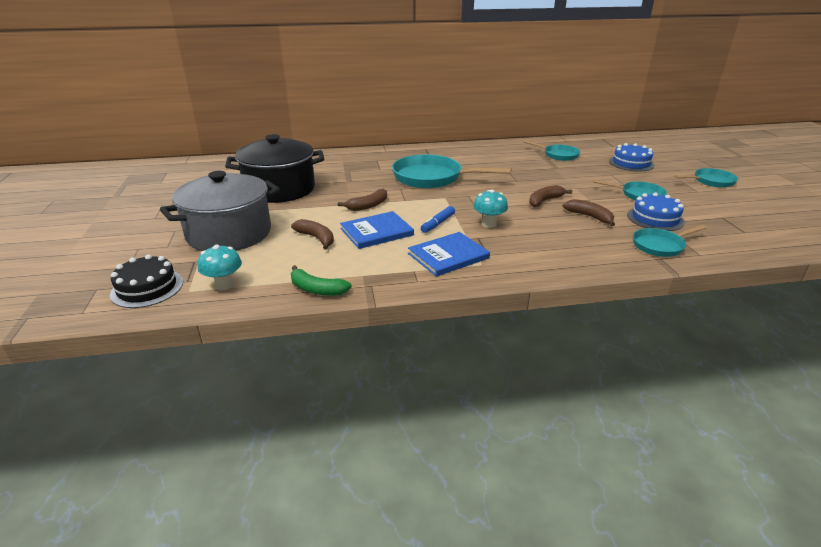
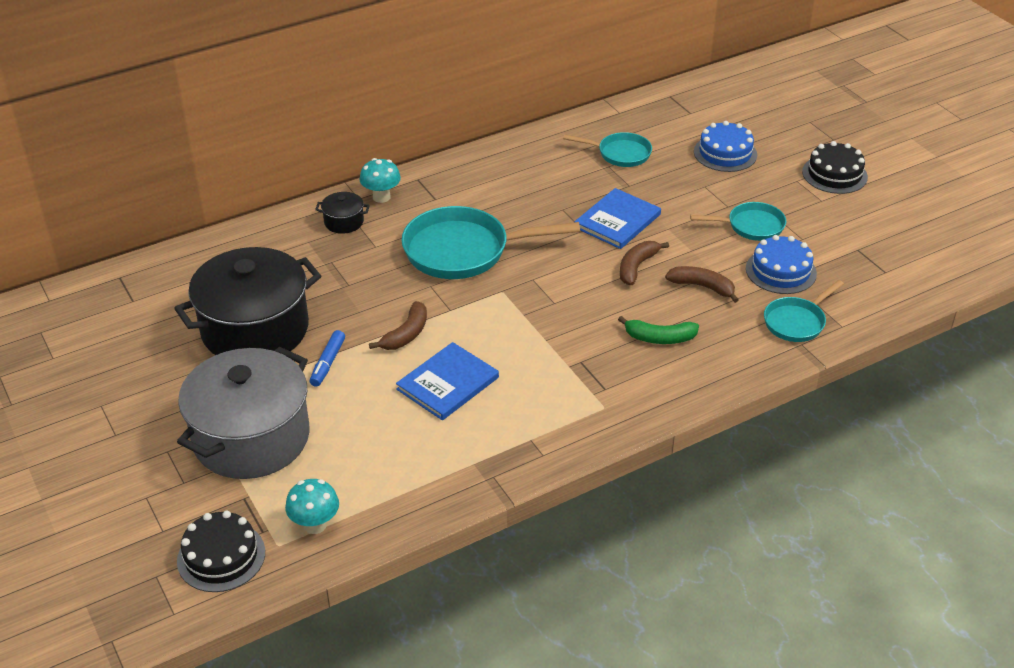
camera: 20 degrees left, 10 degrees up
brown banana [291,219,334,250] -> none
green banana [291,265,352,296] -> green banana moved to [618,316,699,344]
blue book [408,232,490,277] -> blue book moved to [574,188,661,249]
blue marker [421,206,455,233] -> blue marker moved to [310,330,345,387]
turquoise mushroom [473,189,508,228] -> turquoise mushroom moved to [360,158,401,203]
turquoise pan [674,168,738,188] -> black cake [802,141,868,194]
none -> black pot [315,192,370,234]

